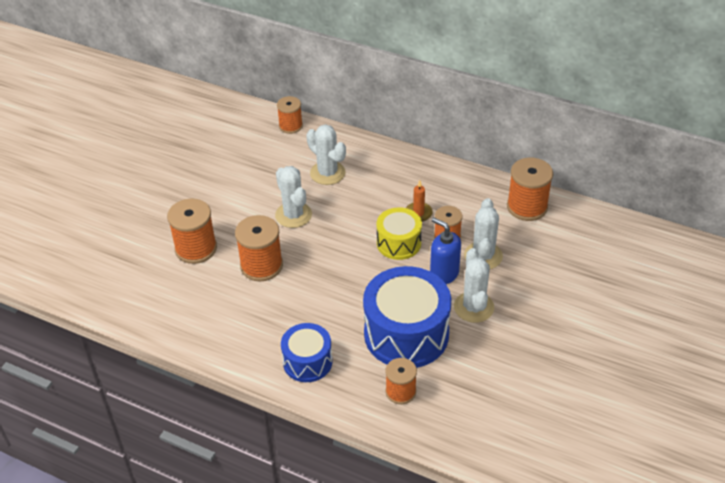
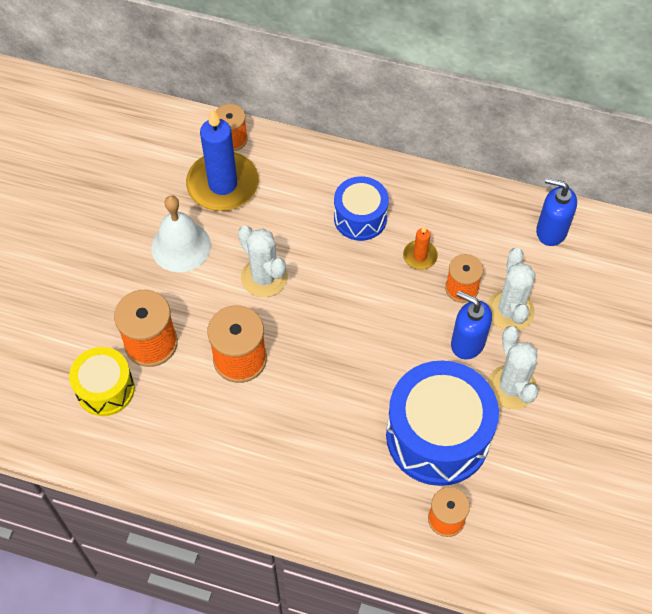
camera: 10 degrees left, 15 degrees up
blue drum [281,323,332,382] -> blue drum moved to [334,176,389,241]
white cactus [306,124,346,185] -> none
yellow drum [376,207,422,260] -> yellow drum moved to [69,347,135,416]
orange spool [507,158,553,221] -> blue soap dispenser [536,178,577,246]
none -> white bell [151,195,211,272]
none -> blue candle [186,108,259,211]

